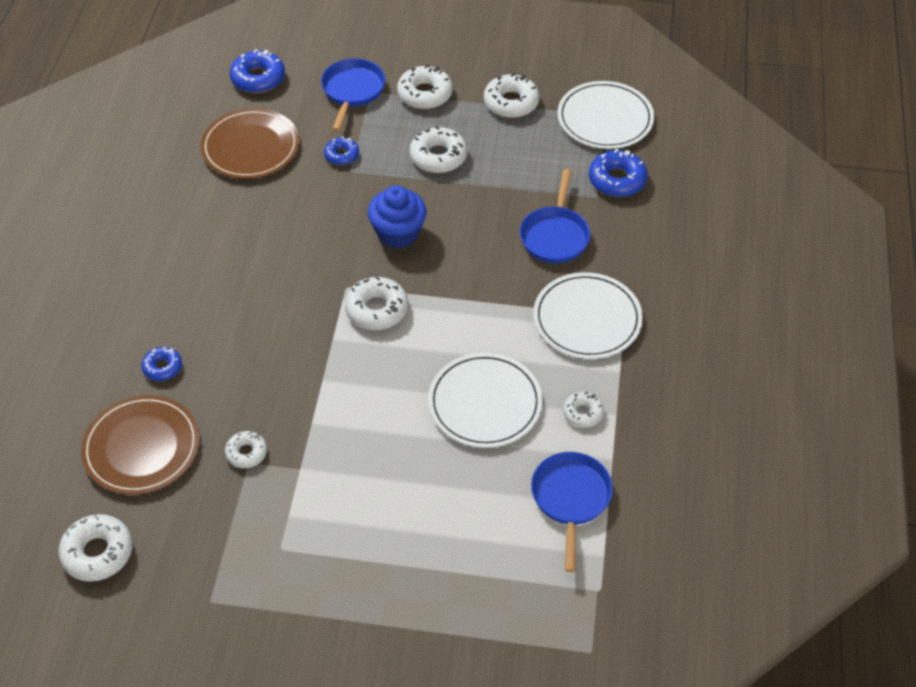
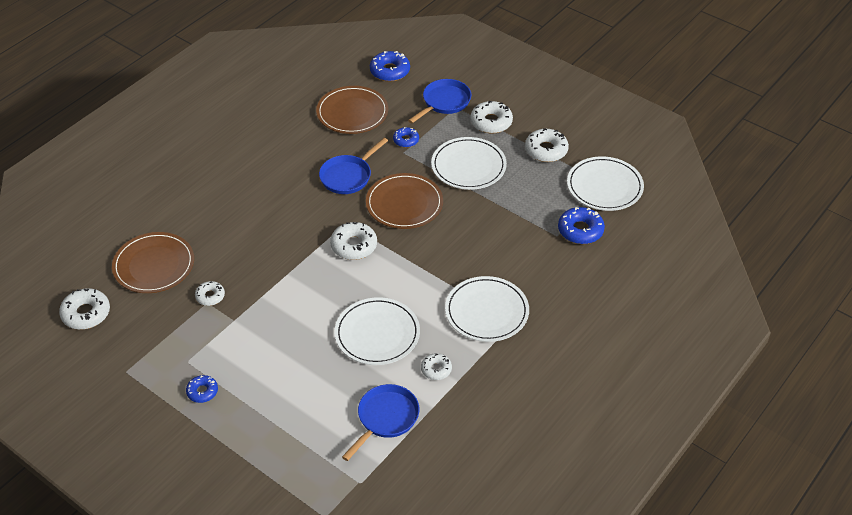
camera: 30 degrees right, 5 degrees down
blue donut [142,347,182,381] -> blue donut moved to [186,375,218,403]
blue cupcake [368,186,427,248] -> brown plate [366,173,443,229]
white donut [409,126,467,173] -> white plate [431,137,507,190]
blue pan [520,169,591,263] -> blue pan moved to [319,138,388,194]

